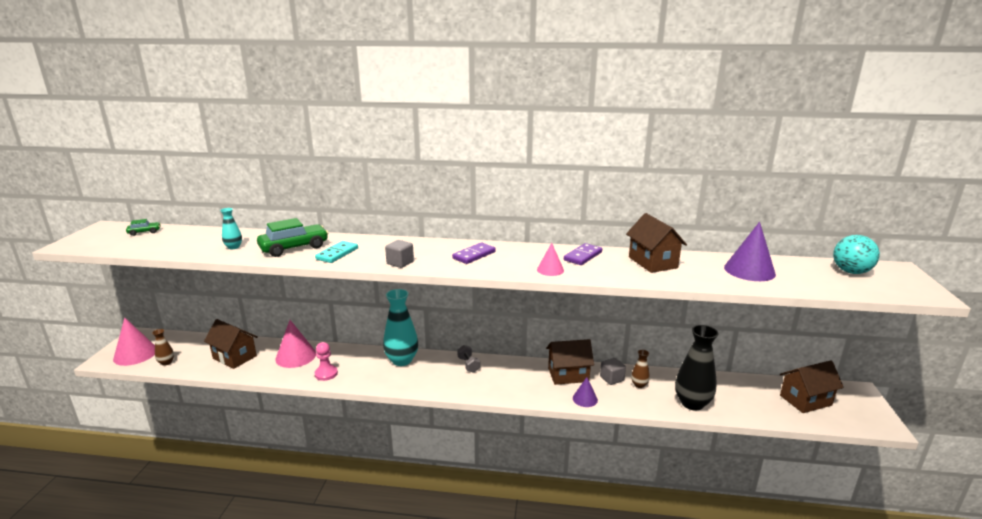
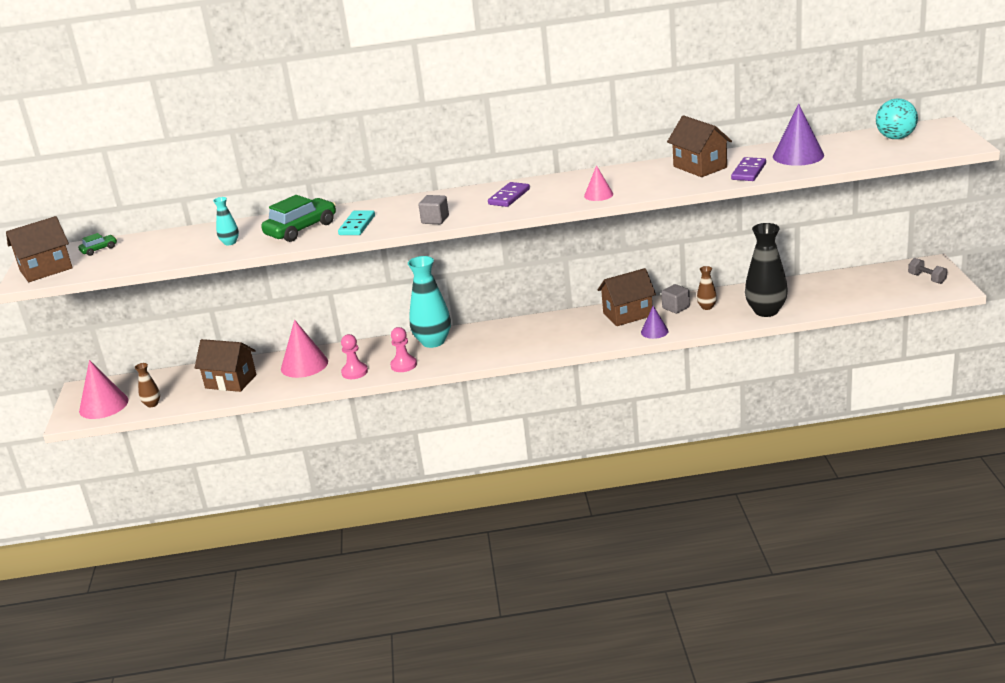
camera: 10 degrees left, 5 degrees up
grey dumbbell [457,345,480,373] -> grey dumbbell moved to [908,258,947,284]
purple domino [564,243,602,265] -> purple domino moved to [731,157,766,181]
brown house [780,360,844,413] -> brown house moved to [6,216,73,282]
none -> pink pawn [390,327,417,372]

